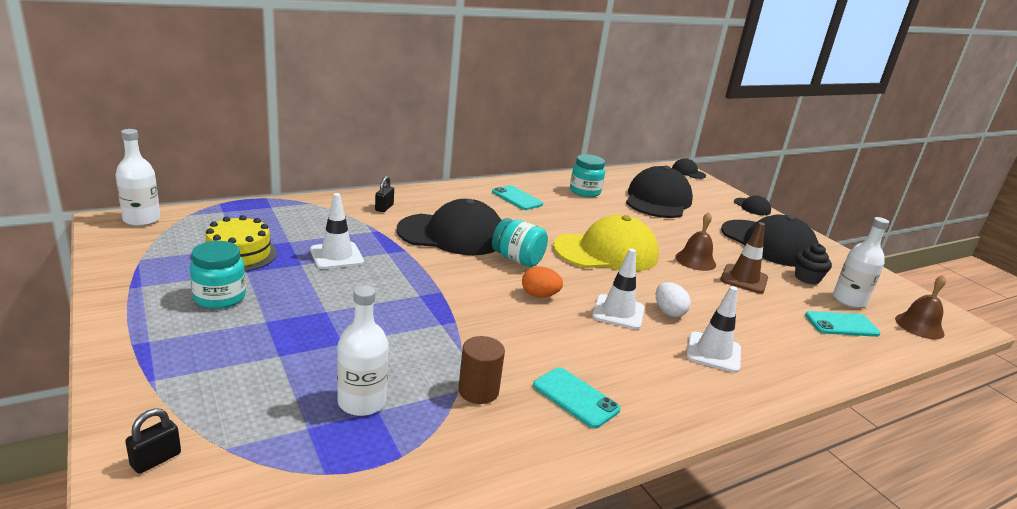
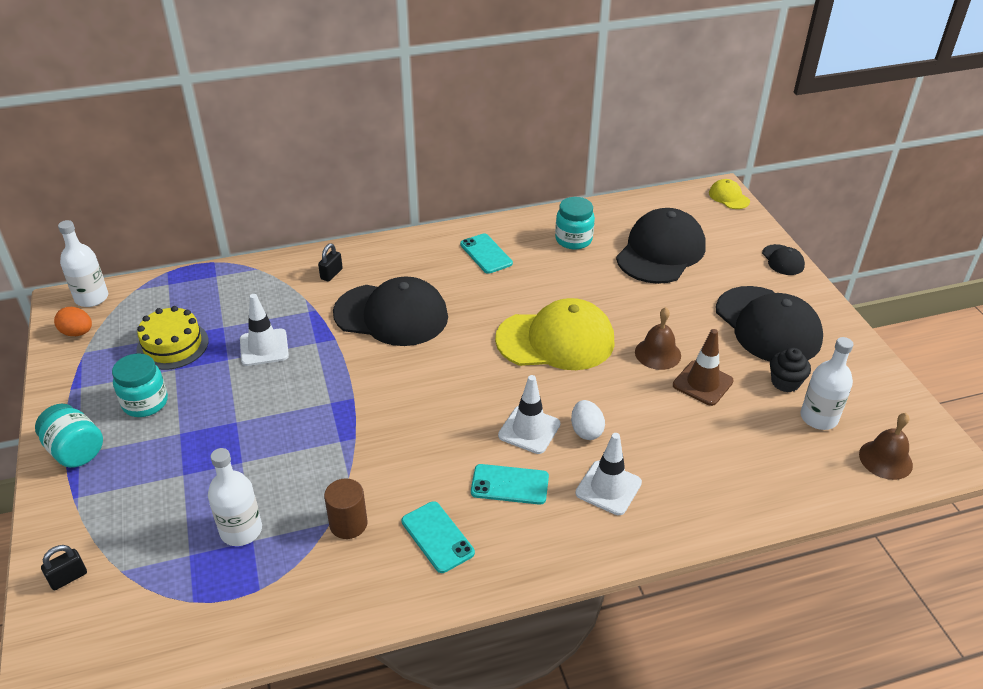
camera: 15 degrees right, 15 degrees up
turquoise jar [492,218,548,267] -> turquoise jar moved to [35,404,103,468]
orange egg [522,266,563,297] -> orange egg moved to [54,307,92,336]
black cap [672,158,706,179] -> yellow cap [709,179,750,209]
turquoise phone [805,311,881,337] -> turquoise phone moved to [471,464,549,505]

